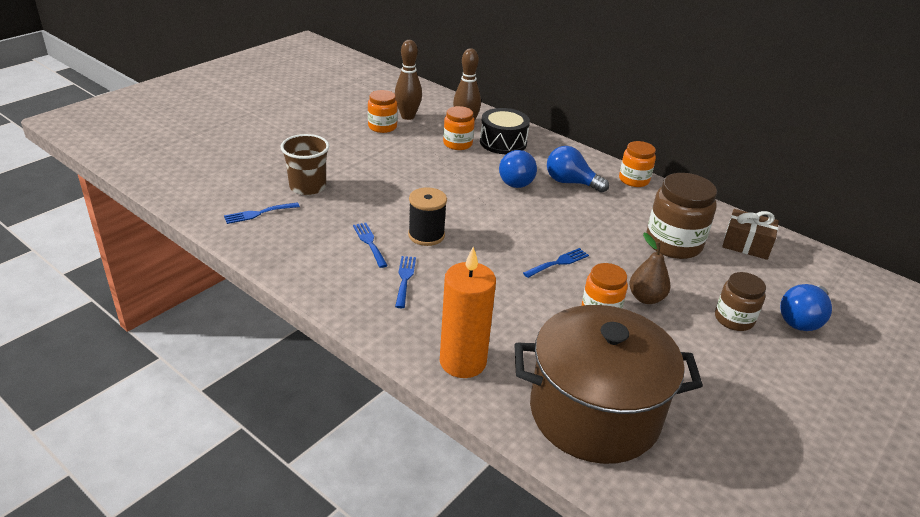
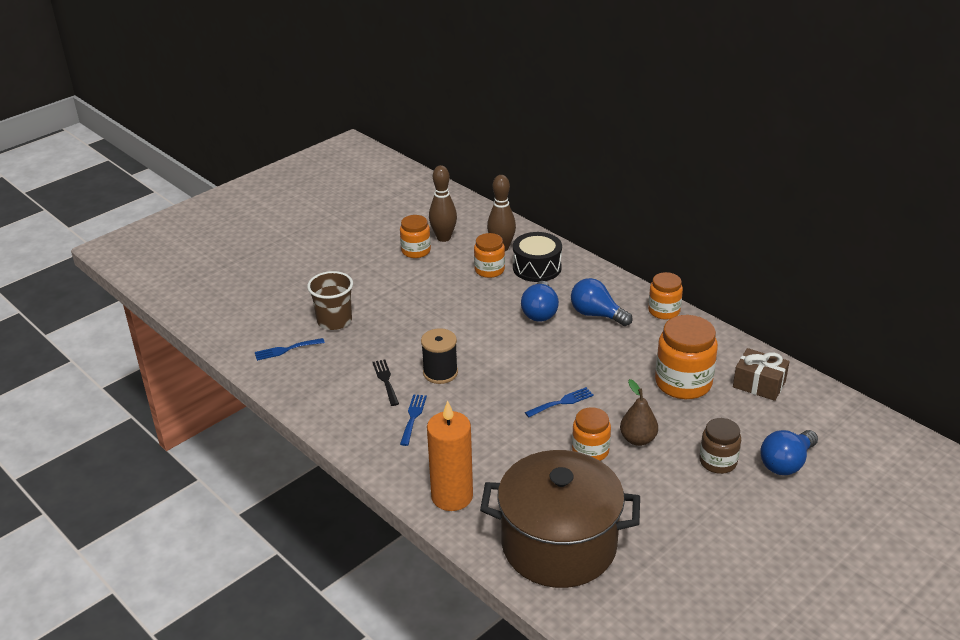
camera: 10 degrees right, 0 degrees up
blue fork [353,223,388,268] -> black fork [372,359,399,406]
brown jar [646,173,717,259] -> orange jar [655,315,718,399]

